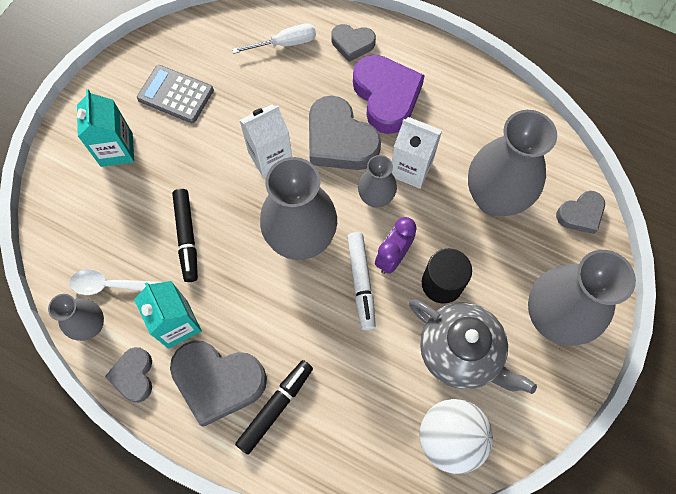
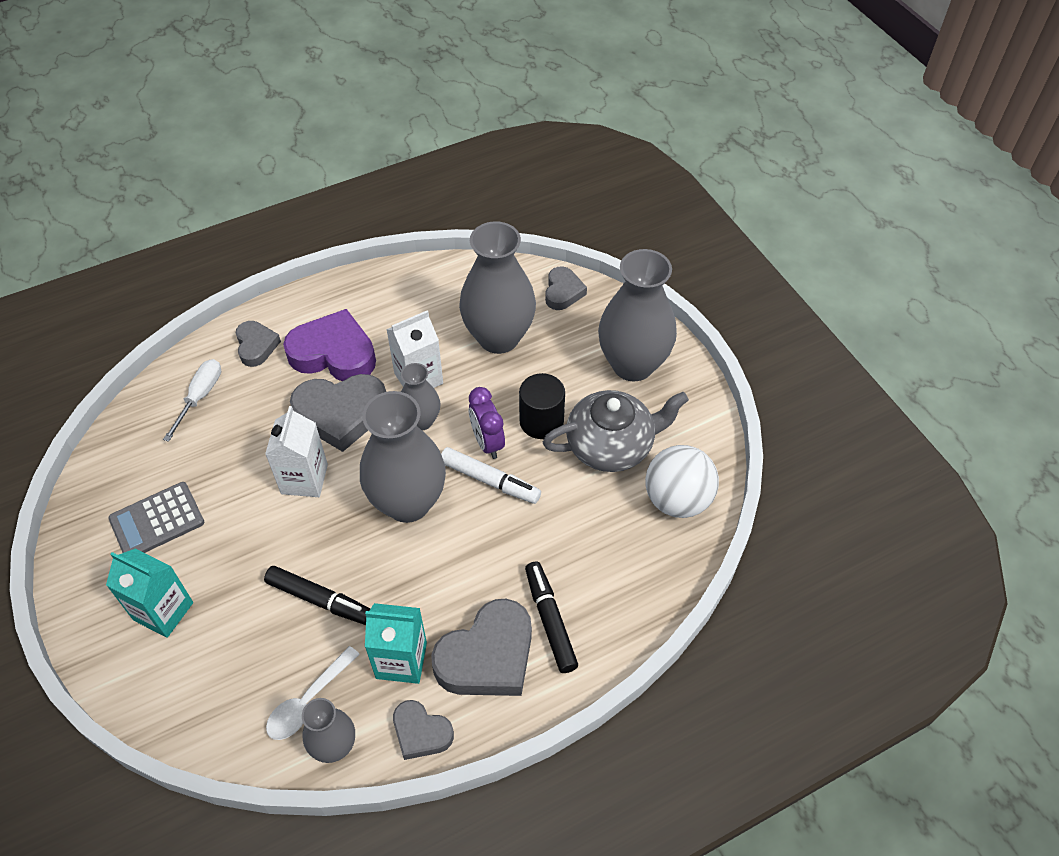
camera: 55 degrees left, 15 degrees down
grey heart [331,24,376,62] -> grey heart turned 60 degrees counterclockwise [236,321,281,367]

